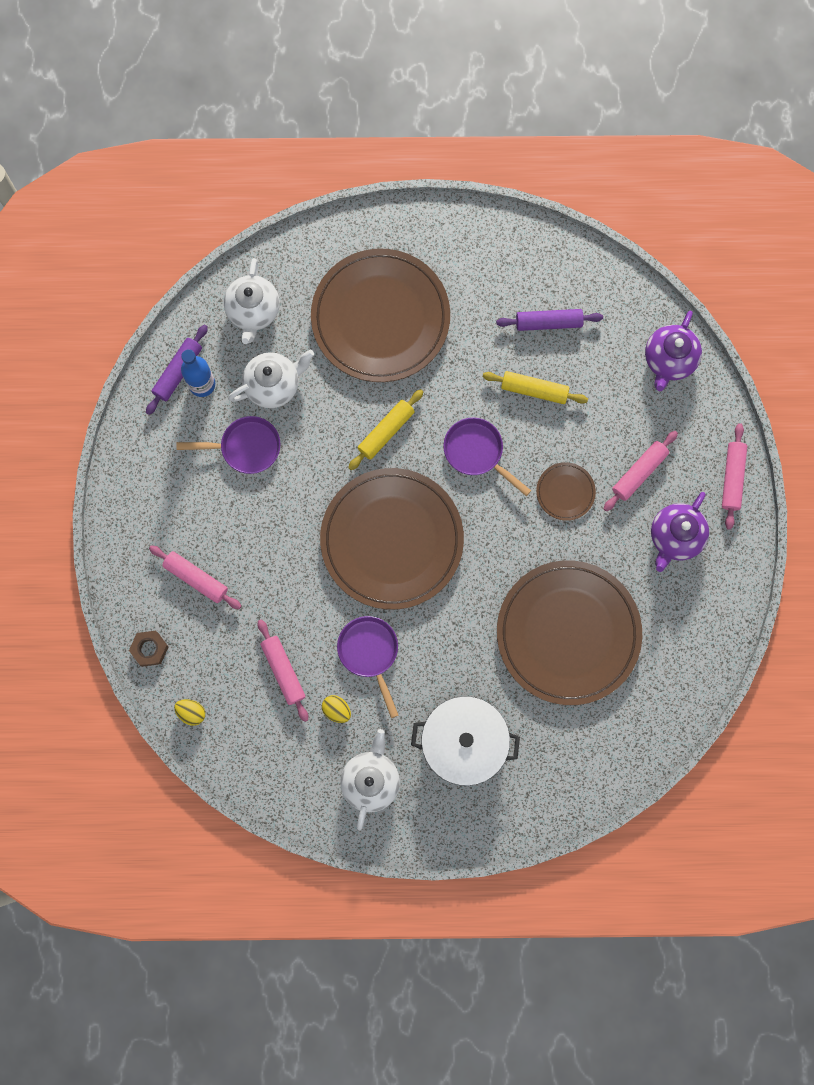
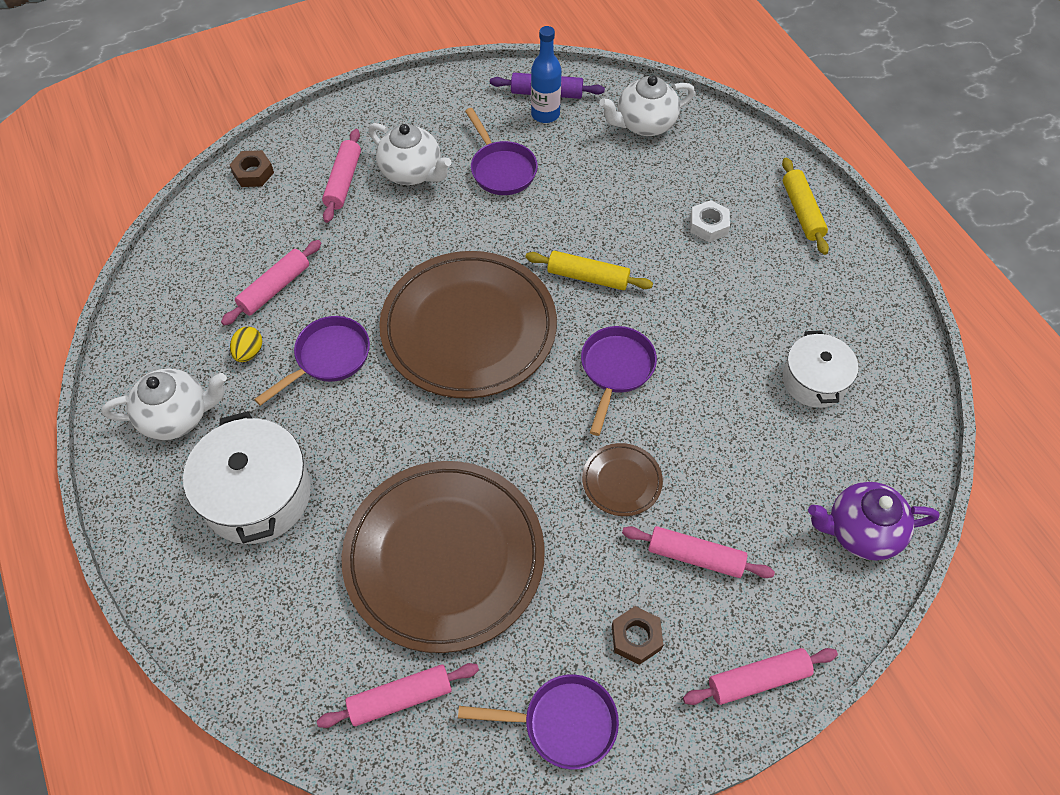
camera: 65 degrees right, 20 degrees down
yellow egg [174,699,205,726] -> none
white teapot [228,350,314,408] -> white teapot moved to [368,123,451,185]
brown plate [311,248,450,382] -> white nut [690,200,730,242]
yellow rolling pin [483,371,588,404] -> yellow rolling pin moved to [782,157,829,255]
purple rolling pin [496,309,603,331] -> white pot [783,330,858,408]
purple teapot [651,492,709,572] -> brown nut [612,606,663,665]
none -> pink rolling pin [317,663,479,728]
none -> purple pan [458,674,619,770]

